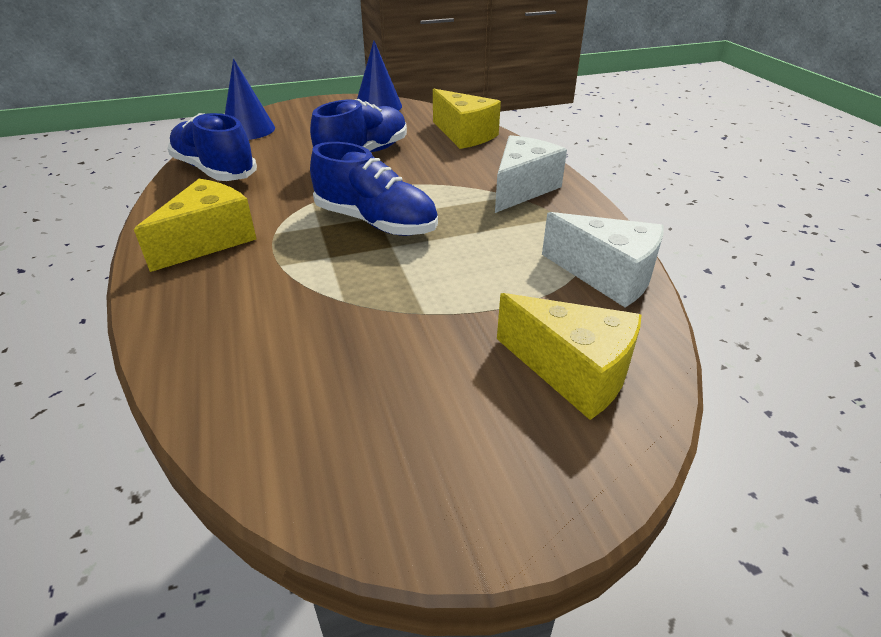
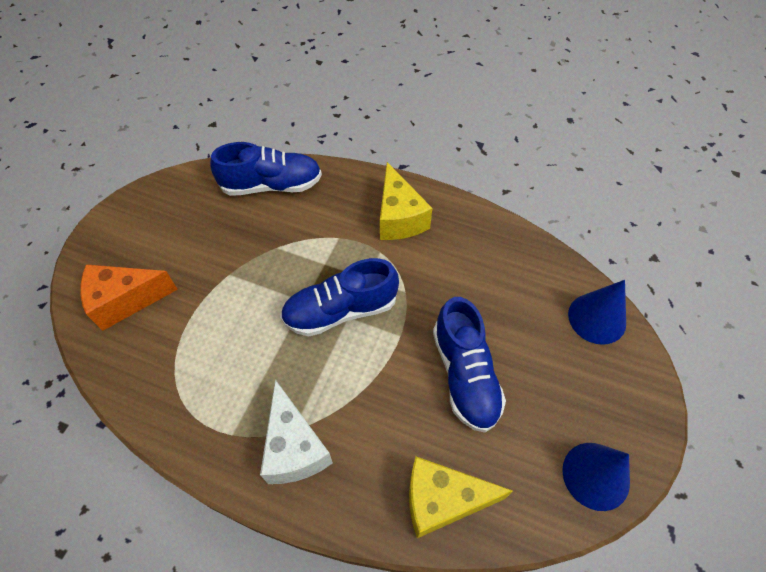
camera: 130 degrees right, 20 degrees up
blue shoe [167,113,257,181] -> blue shoe moved to [210,142,322,196]
yellow cheese [497,293,642,420] -> orange cheese [80,264,178,331]
white cheese [542,212,664,307] -> none

